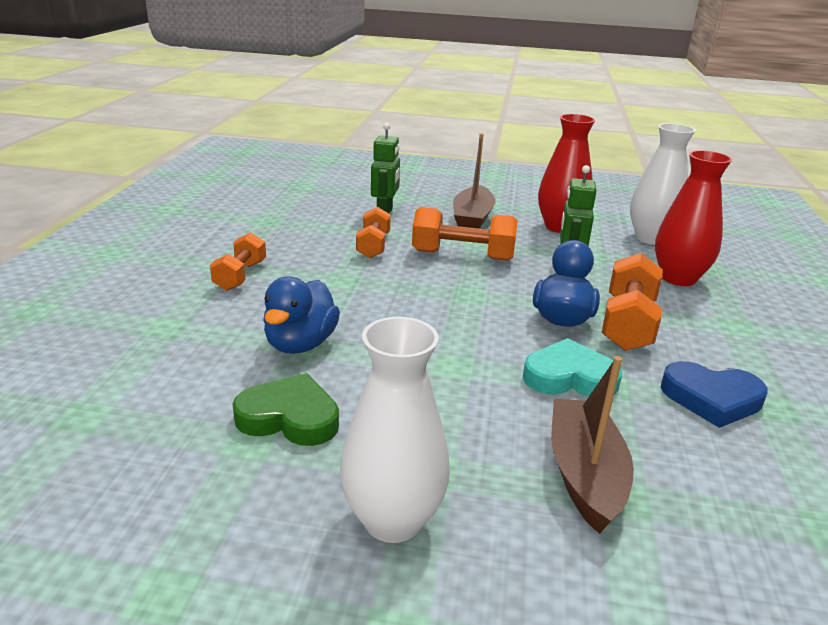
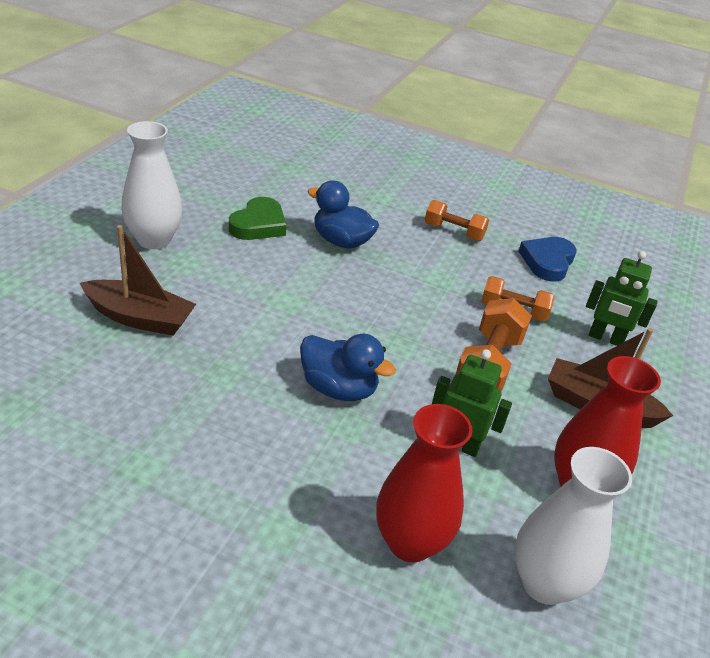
camera: 100 degrees right, 10 degrees up
turquoise heart [523,338,622,397] -> none
orange dumbbell [602,253,663,351] -> none
blue heart [661,361,768,428] -> blue heart moved to [518,237,577,282]

